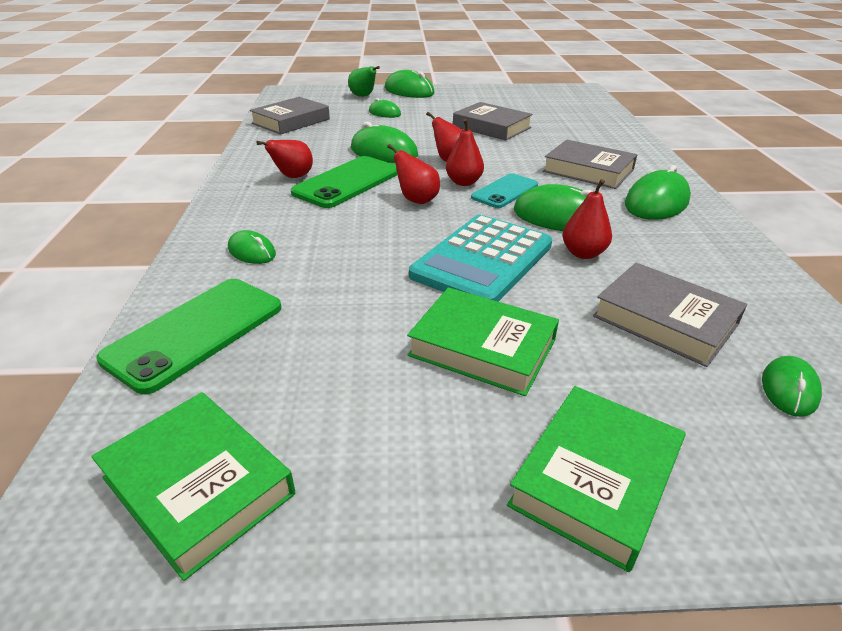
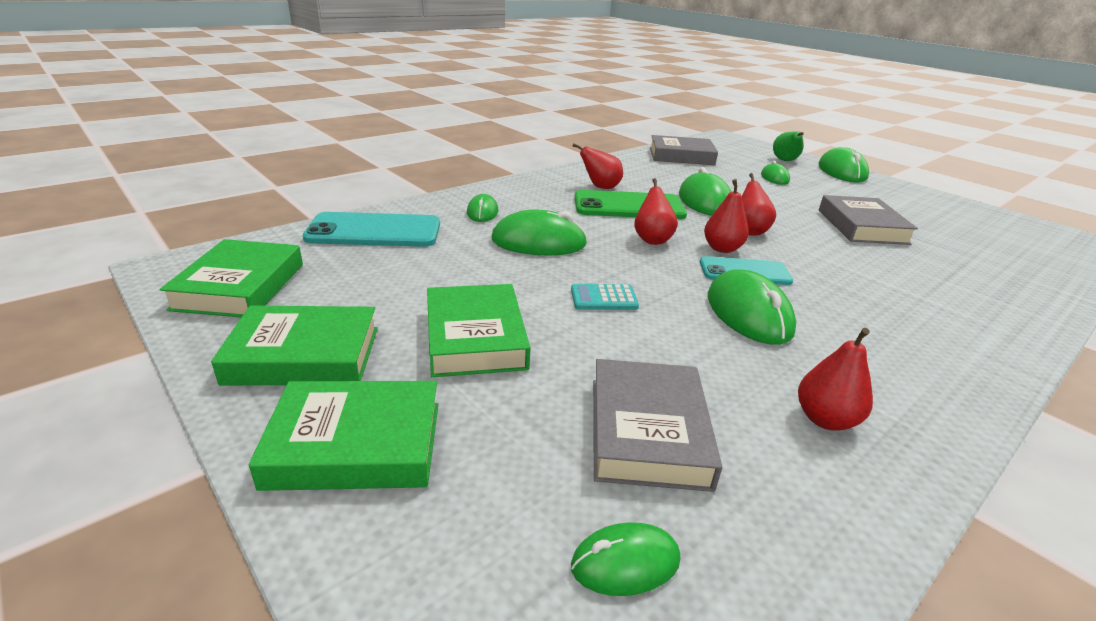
camera: 50 degrees right, 5 degrees down
green phone [96,279,282,395] -> turquoise phone [303,212,440,247]
turquoise calculator [409,215,552,302] -> turquoise calculator [571,284,639,310], size x0.43
grey book [543,140,637,189] -> none
red pear [563,179,612,259] -> red pear moved to [798,328,873,431]
green mouse [625,165,691,220] -> green mouse moved to [491,210,587,256]
none -> green book [211,306,378,385]

